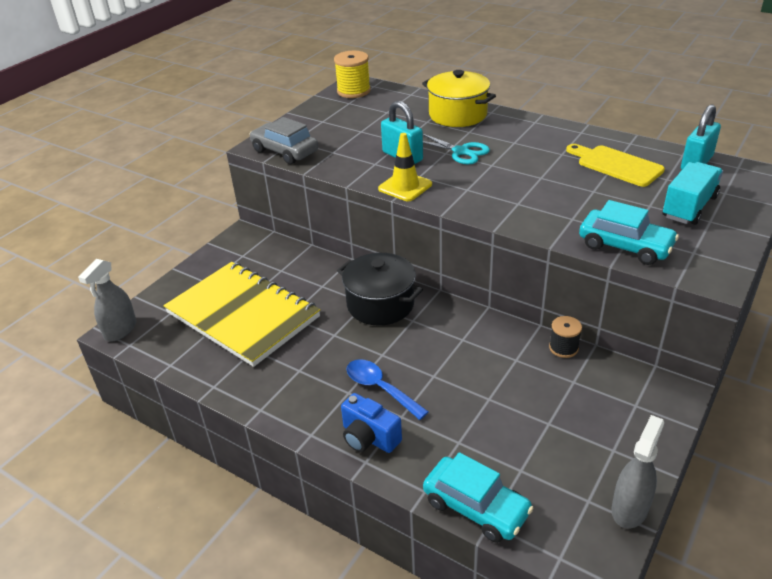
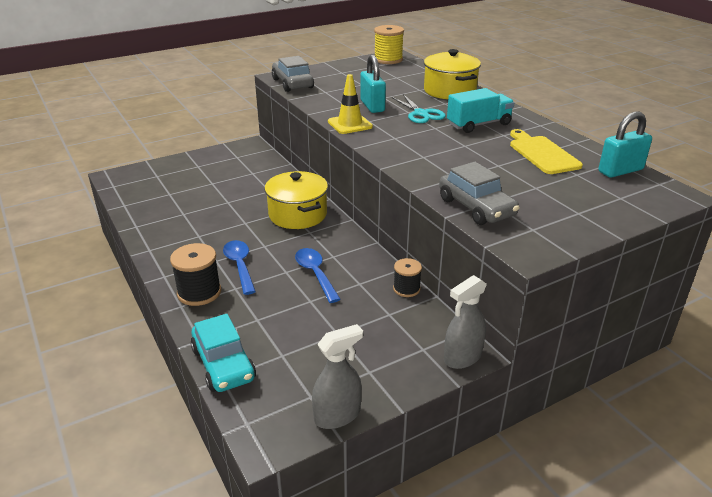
camera: 25 degrees right, 5 degrees down
grey spray bottle [78,259,136,342] -> grey spray bottle moved to [444,275,487,369]
yellow notebook [164,262,320,367] -> none
black pot [337,253,423,326] -> yellow pot [264,171,328,229]
blue camera [341,393,402,453] -> black spool [170,243,221,306]
turquoise car [579,200,679,265] -> grey car [439,162,520,225]
turquoise truck [662,162,723,225] -> turquoise truck moved to [447,88,514,133]
none -> blue spoon [295,248,341,303]

